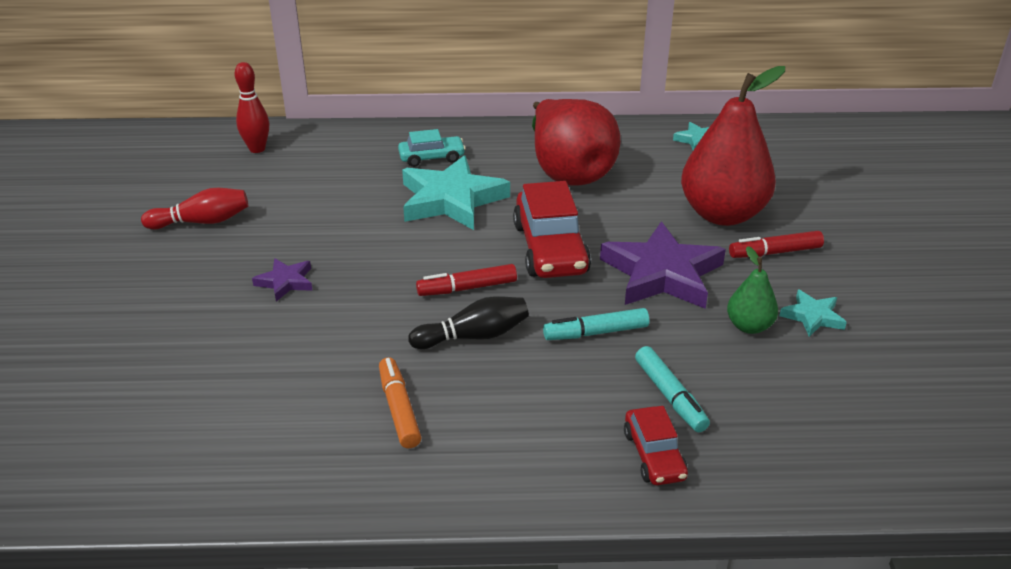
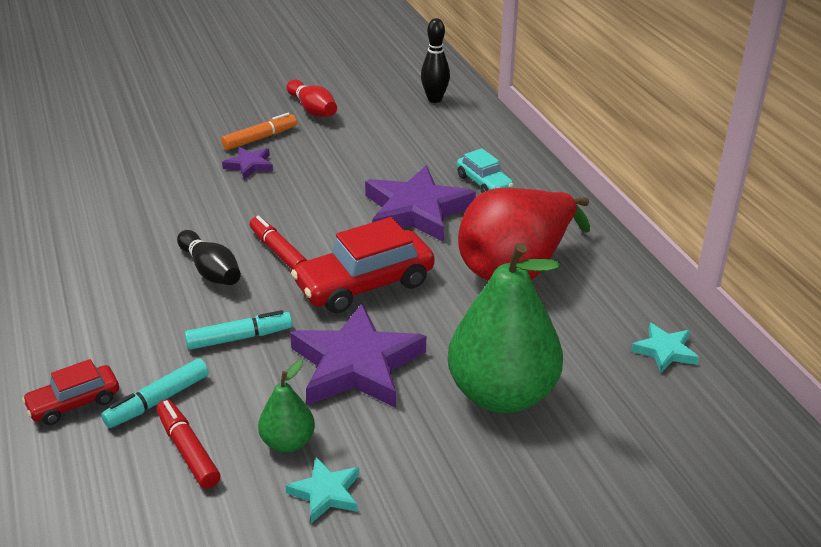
camera: 70 degrees right, 0 degrees up
red bowling pin [235,62,269,153] -> black bowling pin [421,18,450,103]
orange marker [379,357,422,448] -> orange marker moved to [221,113,297,150]
turquoise star [402,155,510,230] -> purple star [365,165,476,242]
turquoise marker [543,308,649,340] -> turquoise marker turned 105 degrees clockwise [185,310,292,350]
red pear [681,66,785,226] -> green pear [447,243,563,413]
red marker [729,231,824,258] -> red marker moved to [156,400,220,489]

